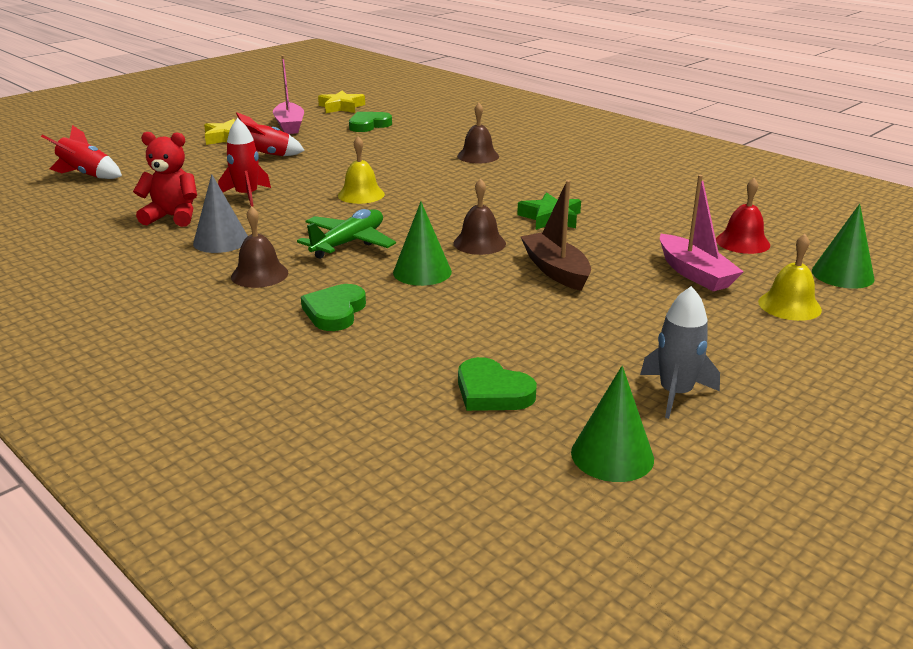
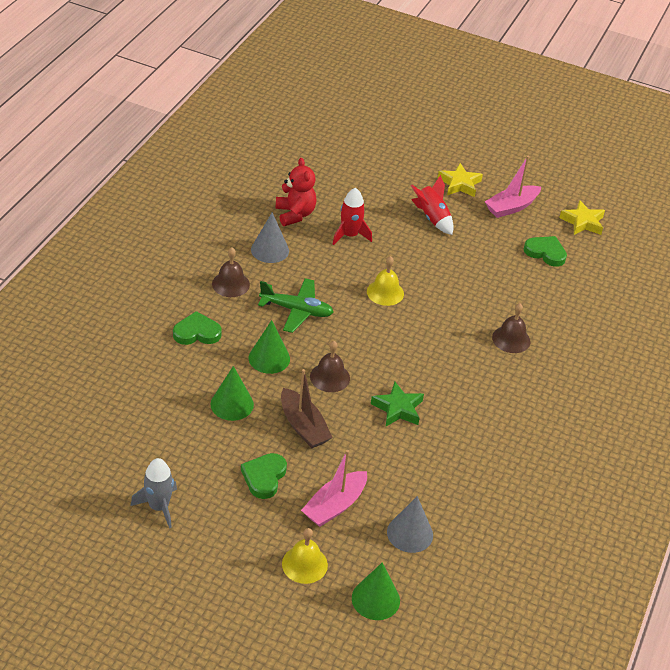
camera: 65 degrees right, 15 degrees up
red rocket [41,125,122,179] -> none
green heart [458,357,537,411] -> green heart moved to [241,453,287,499]
brown boat [520,180,591,291] -> brown boat turned 105 degrees clockwise [281,369,333,448]
green cone [571,366,654,482] -> green cone moved to [211,366,254,421]
red bell [716,178,770,254] -> grey cone [387,496,433,553]

